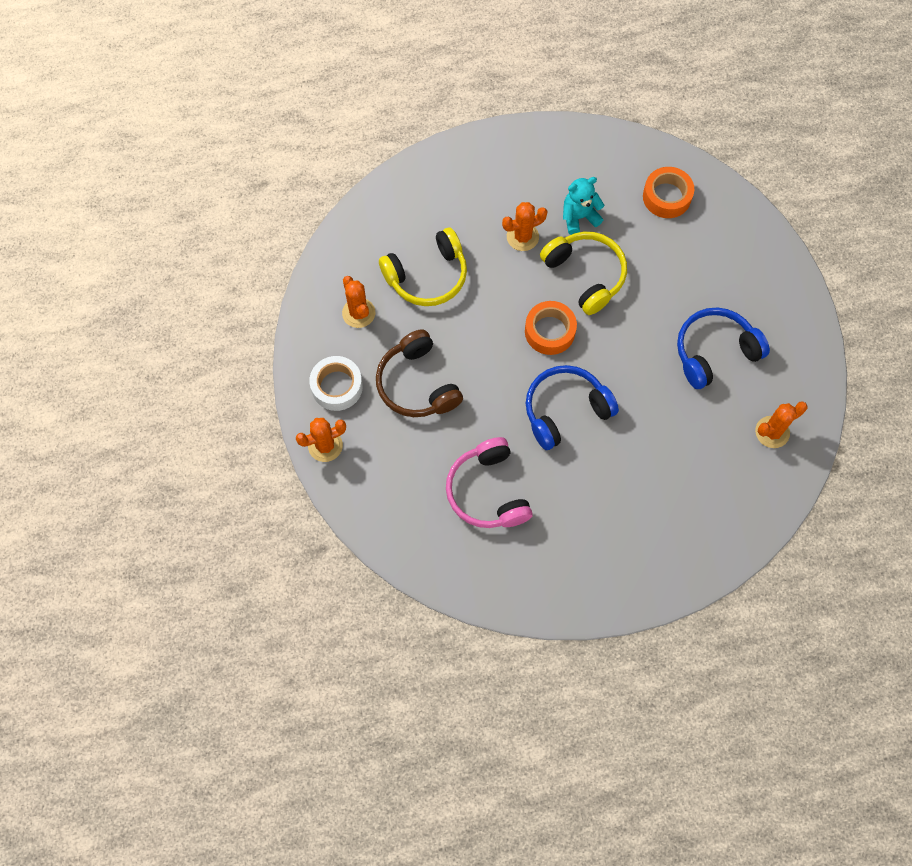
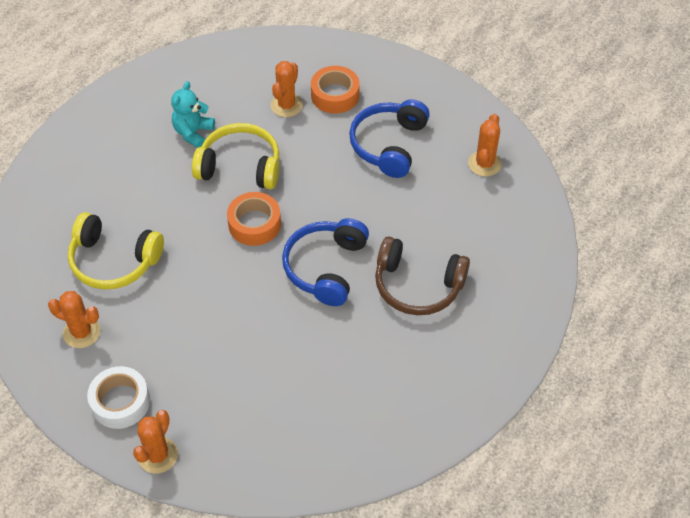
camera: 45 degrees left, 15 degrees down
brown headphones [376,329,463,417] -> brown headphones moved to [375,237,470,315]
yellow headphones [379,228,467,306] -> yellow headphones turned 90 degrees clockwise [68,212,164,289]
pink headphones [446,437,533,528] -> none
orange cactus [502,202,547,251] -> orange cactus moved to [271,61,303,117]
orange tape [643,167,694,218] -> orange tape moved to [311,66,359,114]

